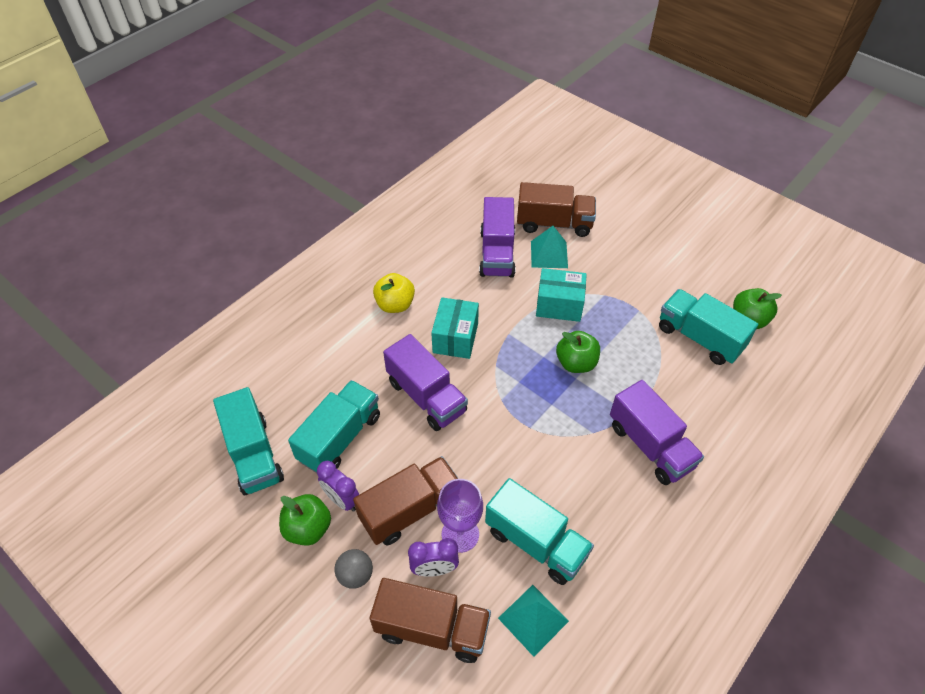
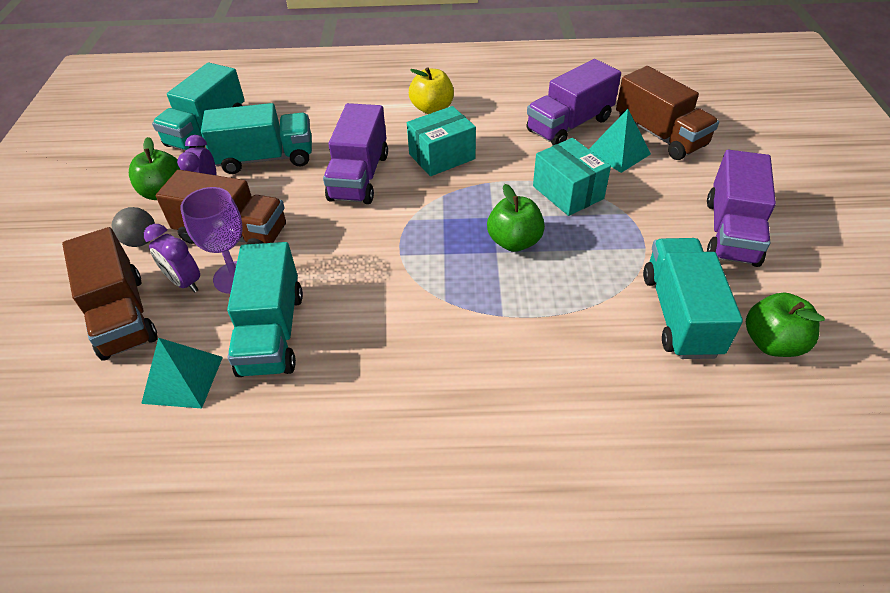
camera: 50 degrees right, 5 degrees down
purple truck [610,380,704,485] -> purple truck moved to [707,150,776,267]

